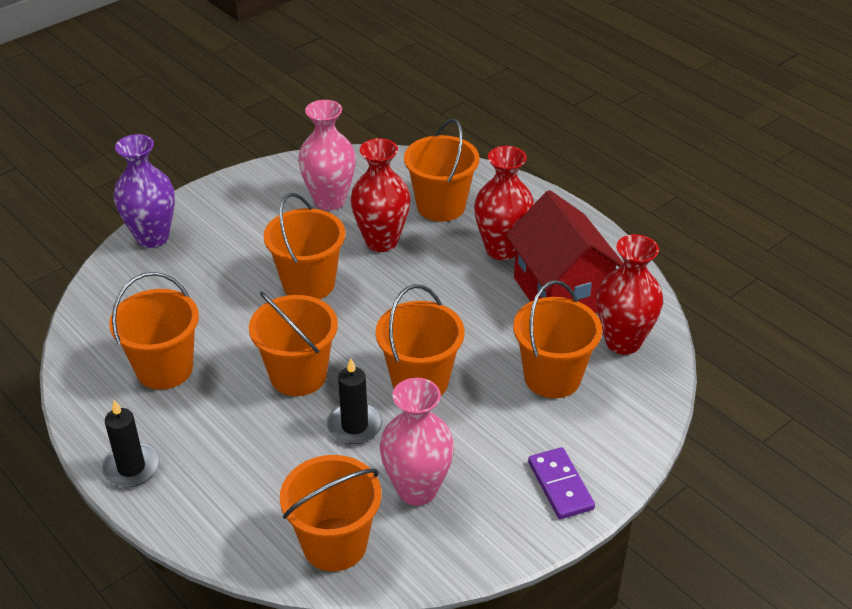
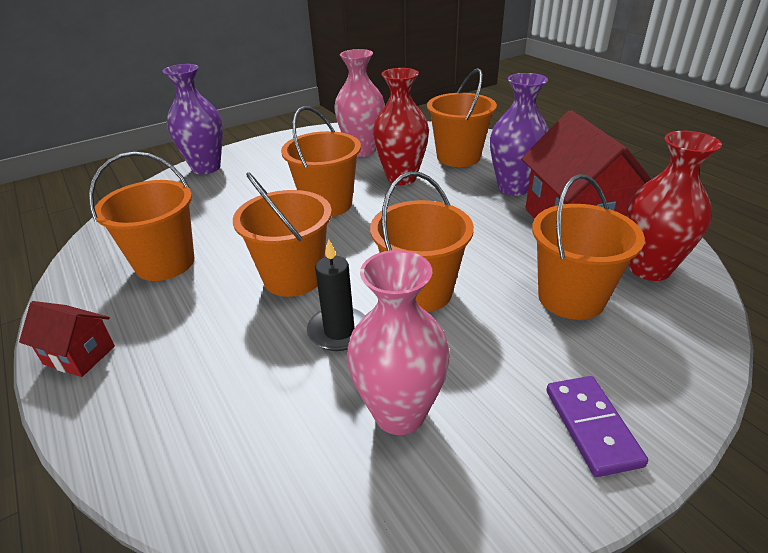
camera: 10 degrees right, 5 degrees down
black candle [101,400,160,487] -> red house [19,301,115,377]
orange bucket [280,455,381,571] -> none
red vase [474,146,534,260] -> purple vase [490,73,549,196]

